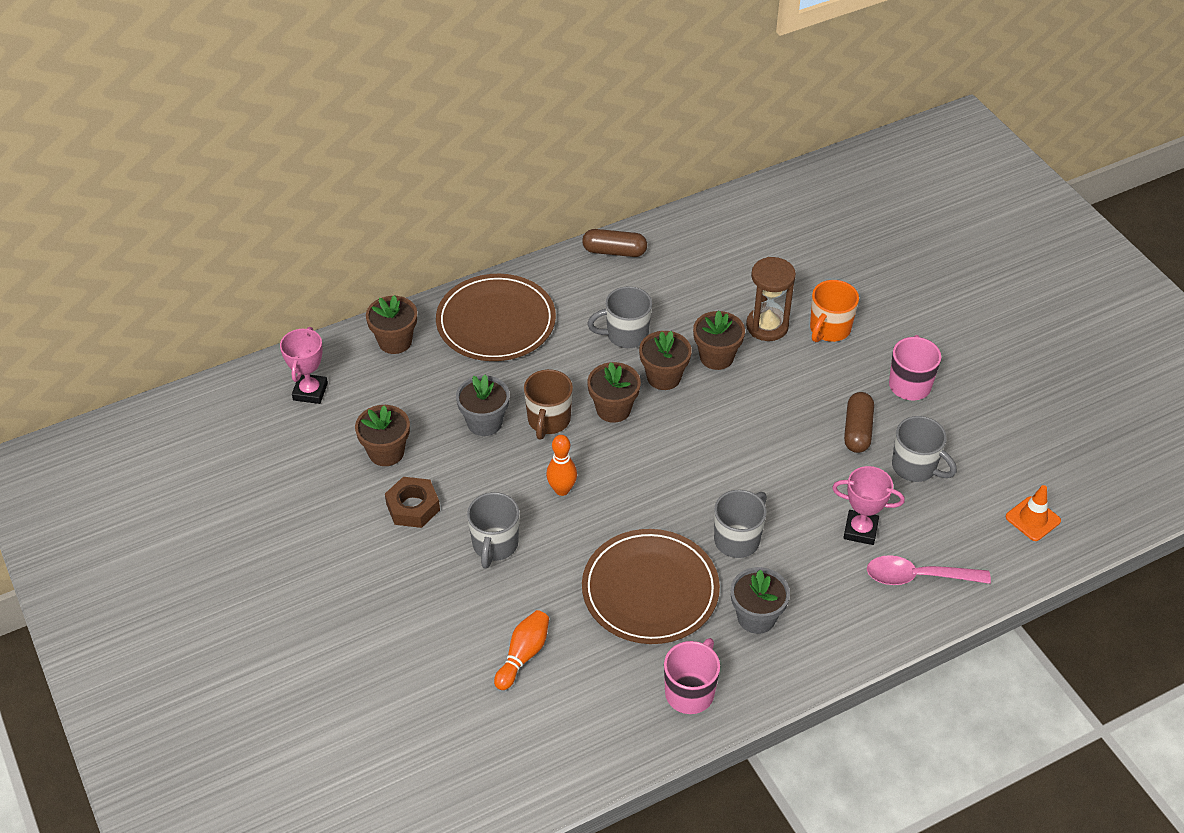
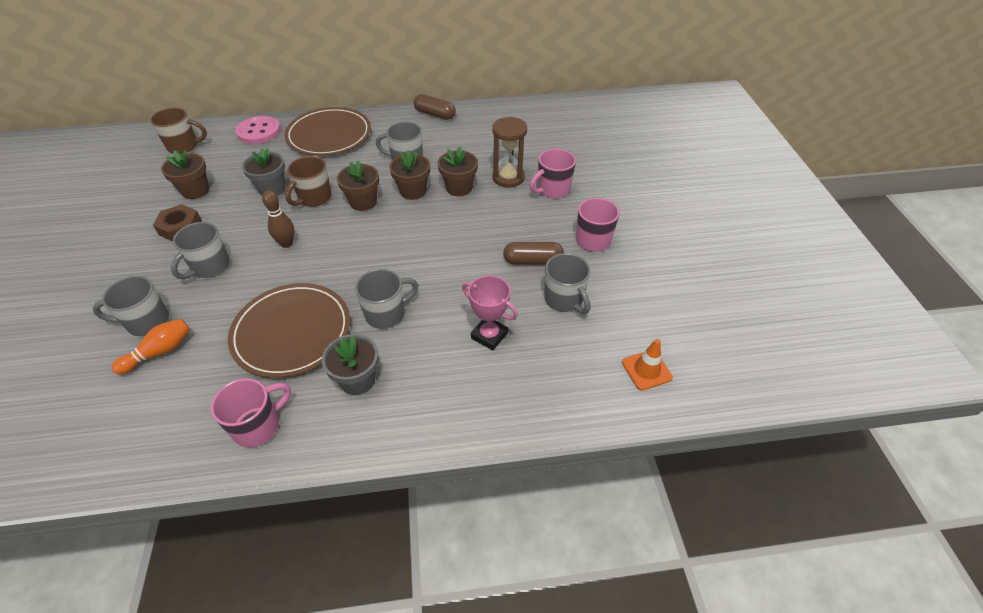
camera: 20 degrees right, 0 degrees up
pink trophy [280,327,328,404] -> brown mug [150,108,207,154]
brown flower pot [366,295,417,354] -> pink button [235,116,281,144]
orange bowling pin [546,435,577,496] -> brown bowling pin [262,191,295,248]
orange mug [810,280,859,342] -> pink mug [530,148,576,198]
brown capsule [844,392,874,453] -> brown capsule turned 60 degrees clockwise [503,242,564,264]
pink spoon [867,555,991,585] -> none
none -> grey mug [93,276,169,336]

